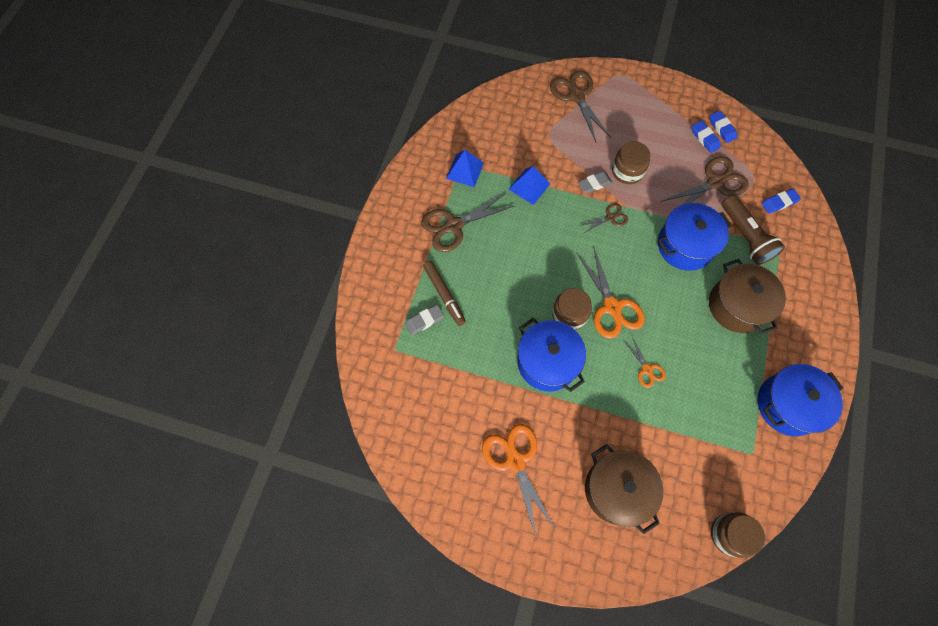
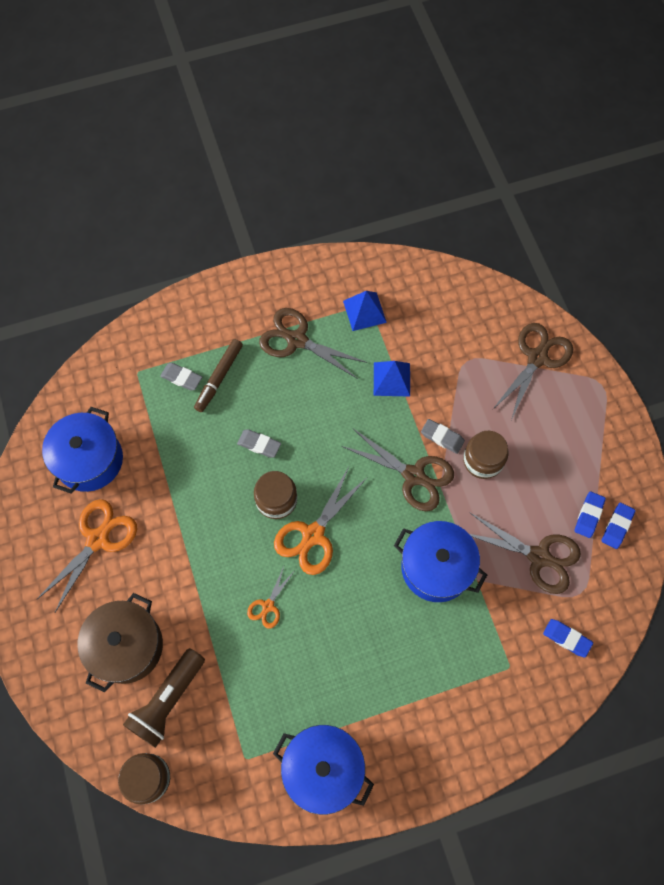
camera: 55 degrees right, 0 degrees up
blue pot [517,318,586,392] -> blue pot moved to [42,407,123,494]
brown scissors [578,203,628,234] -> brown scissors [342,428,454,511], size x1.87
brown pot [709,259,786,334] -> none
brown flashlight [722,195,785,265] -> brown flashlight moved to [123,648,205,748]
none -> grey eraser [237,429,281,458]

